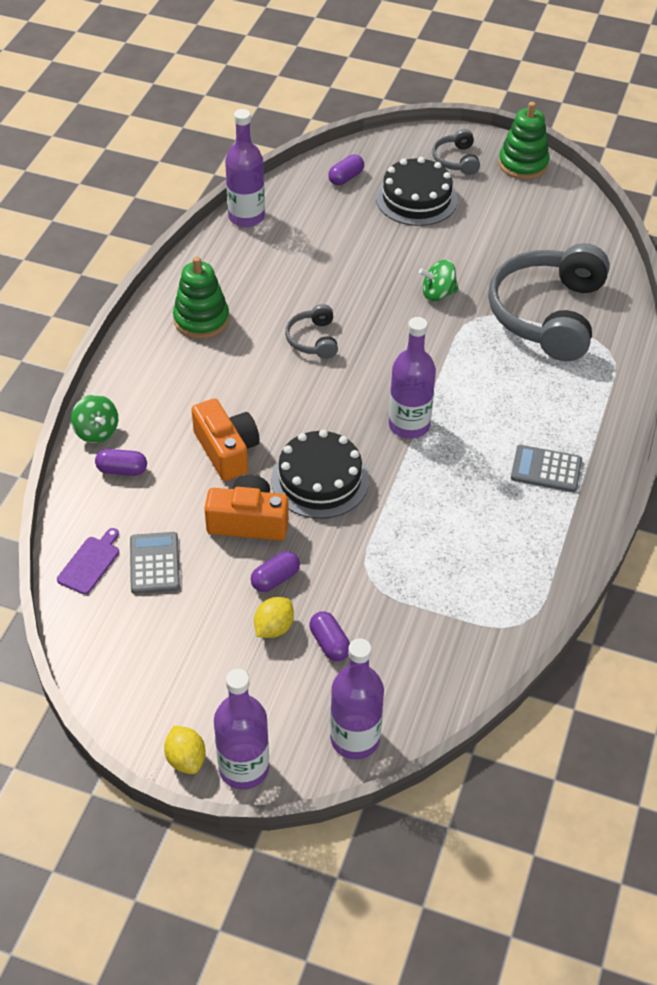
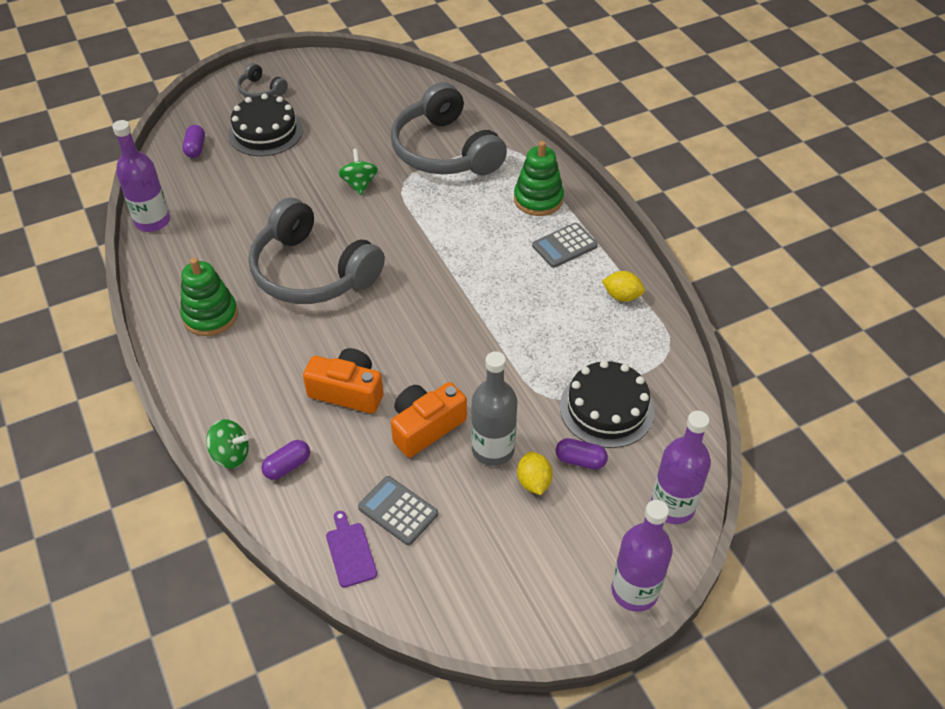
camera: 45 degrees left, 0 degrees up
yellow lemon [164,726,206,774] -> yellow lemon moved to [602,271,645,302]
purple capsule [251,551,300,592] -> grey bottle [471,351,517,466]
black cake [271,430,369,519] -> black cake moved to [560,360,655,448]
grey headphones [285,304,338,359] -> grey headphones [249,198,385,304], size x2.24
purple bottle [389,317,436,439] -> none
green spinning top [419,260,459,301] -> green spinning top turned 135 degrees clockwise [338,149,378,195]
green stacking toy [499,102,550,180] -> green stacking toy moved to [514,141,564,216]

